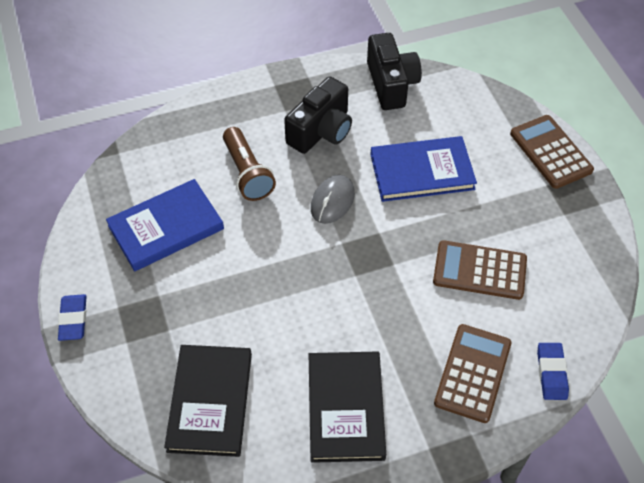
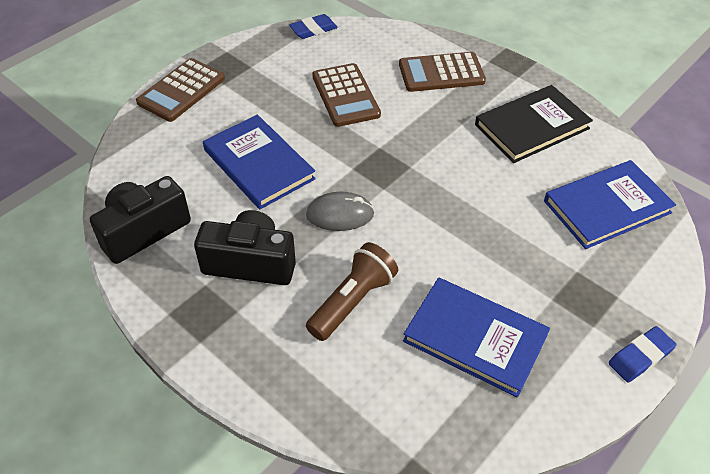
camera: 120 degrees left, 5 degrees down
black book [164,345,252,457] -> blue book [544,160,676,249]
blue eraser [537,343,569,400] -> blue eraser moved to [289,14,338,39]

